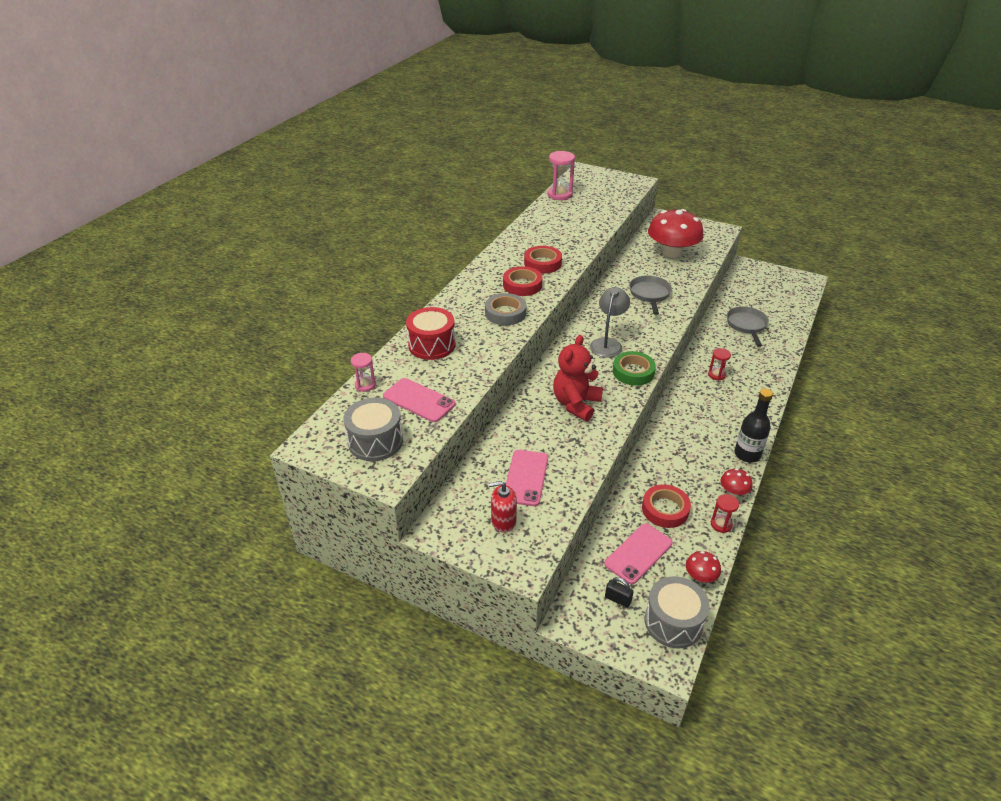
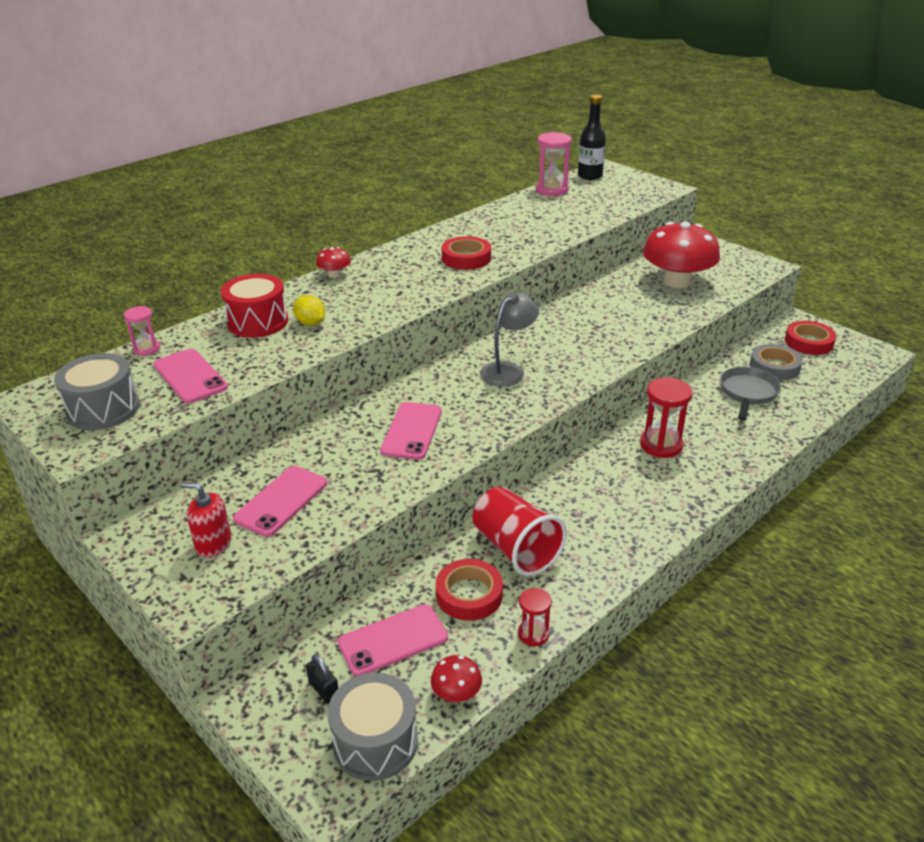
camera: 20 degrees right, 5 degrees down
grey tape [485,293,526,325] -> grey tape moved to [750,344,803,380]
red tape [503,266,543,296] -> red tape moved to [785,321,836,355]
red teddy bear [553,335,603,421] -> pink phone [380,402,442,460]
green tape [613,351,656,386] -> none
grey pan [629,276,672,315] -> none
red hourglass [708,348,731,380] -> red hourglass [640,377,692,458], size x1.72
red mushroom [721,468,753,496] -> red mushroom moved to [316,247,351,278]
black bottle [734,389,773,462] -> black bottle moved to [578,95,606,180]
none -> yellow lemon [293,295,325,325]
none -> red cup [472,487,567,576]

